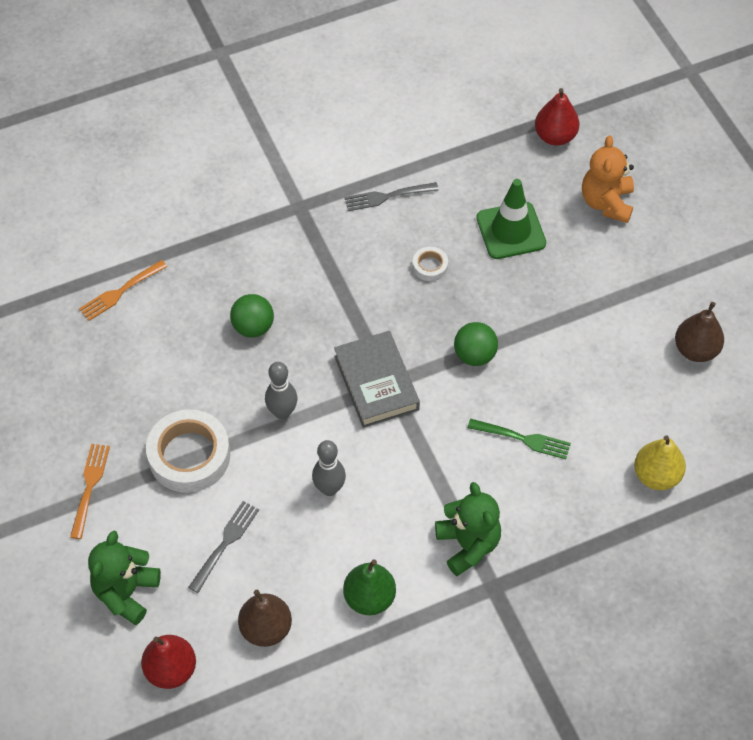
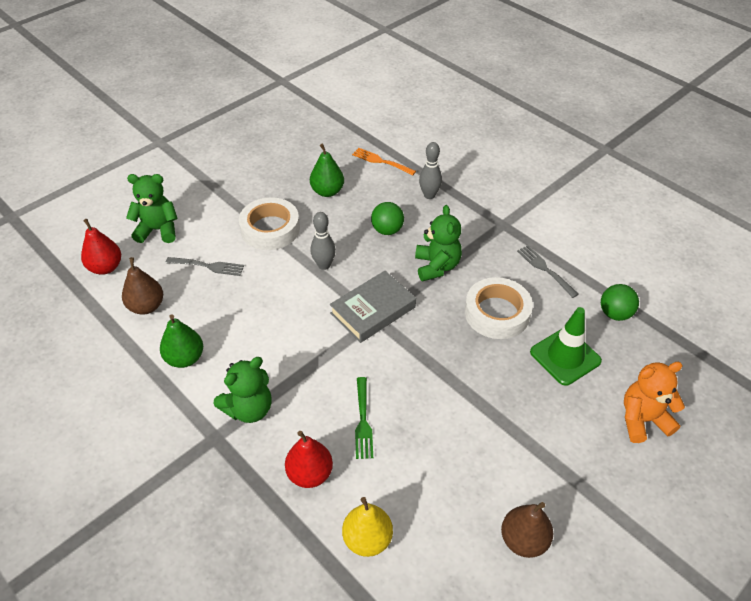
camera: 70 degrees right, 10 degrees down
orange fork [70,444,110,539] -> none
grey bowling pin [312,440,346,496] -> grey bowling pin moved to [419,142,442,199]
white tape [413,247,448,281] -> white tape [465,277,533,339], size x2.16
green ball [454,322,498,366] -> green ball moved to [601,284,639,321]
red pear [535,88,579,146] -> red pear moved to [285,431,333,488]
none -> green pear [310,144,344,197]
none -> green teddy bear [415,205,462,281]

